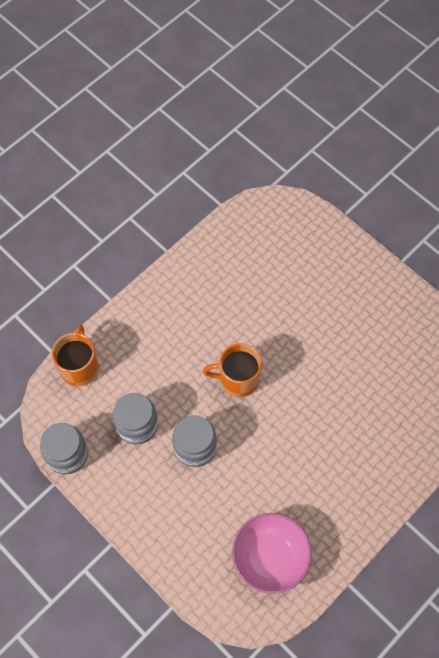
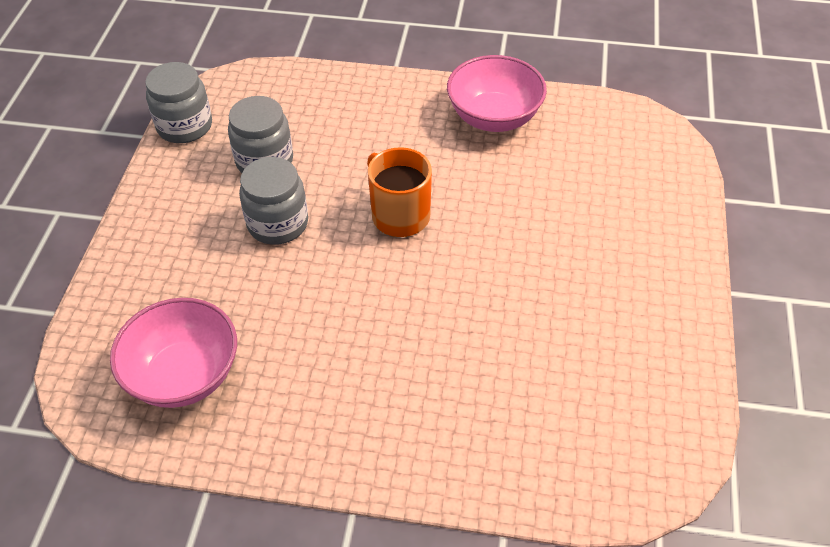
camera: 55 degrees right, 15 degrees down
orange mug [52,325,99,386] -> none
none -> pink bowl [447,55,547,132]

